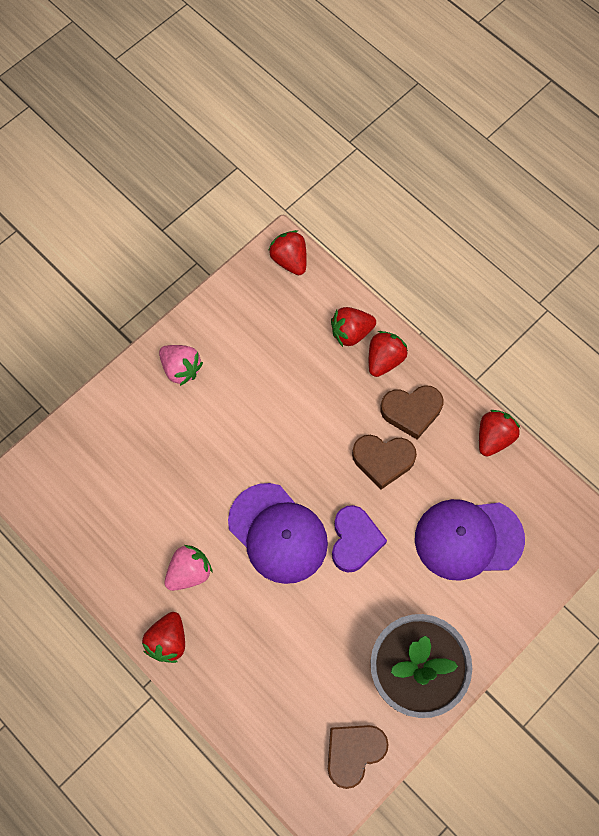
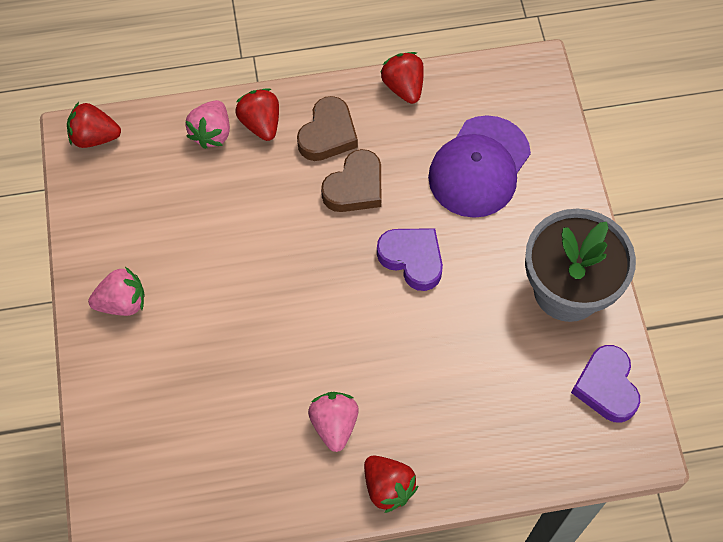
camera: 55 degrees left, 5 degrees down
purple cap [228,483,328,584] -> none
brown heart [328,725,389,789] -> purple heart [571,345,640,423]
red strawberry [331,307,376,347] -> pink strawberry [185,100,230,149]

